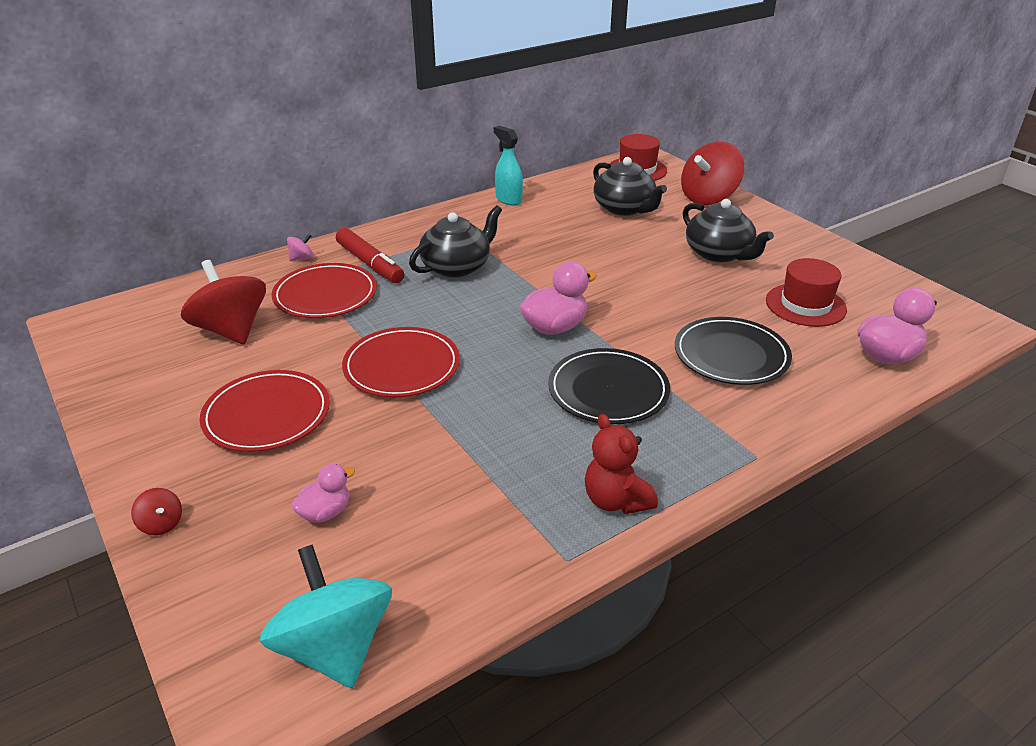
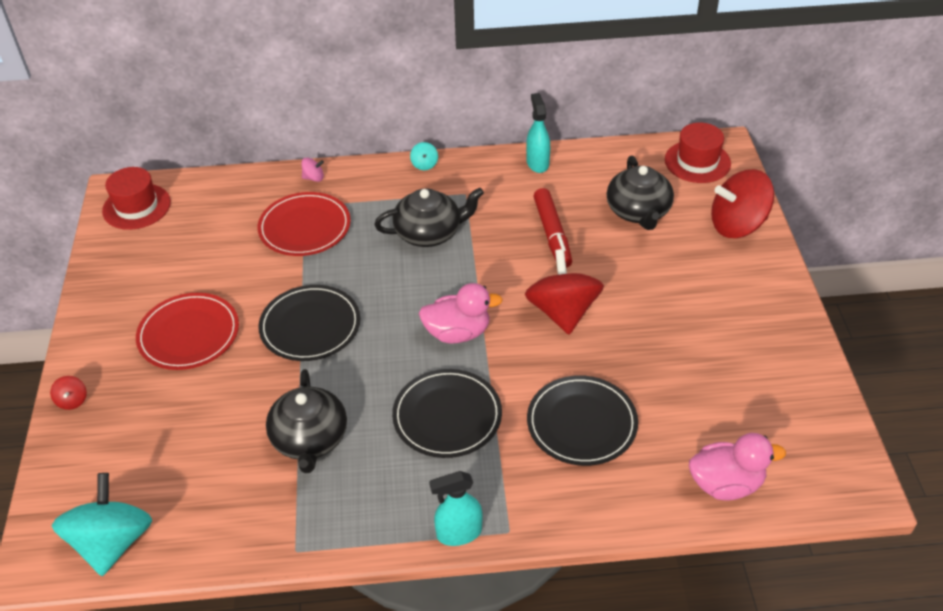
camera: 30 degrees right, 10 degrees up
red spinning top [181,260,266,344] -> red spinning top moved to [525,249,604,335]
pink duck [291,464,355,523] -> none
red marker [336,228,404,283] -> red marker moved to [533,188,572,268]
red plate [342,327,460,397] -> black plate [259,285,360,361]
red teddy bear [585,414,658,514] -> none
black teapot [683,199,774,263] -> black teapot moved to [266,369,347,473]
red hat [766,258,847,327] -> red hat moved to [102,167,171,230]
none -> turquoise spinning top [410,142,438,170]
none -> turquoise spray bottle [429,471,483,546]

